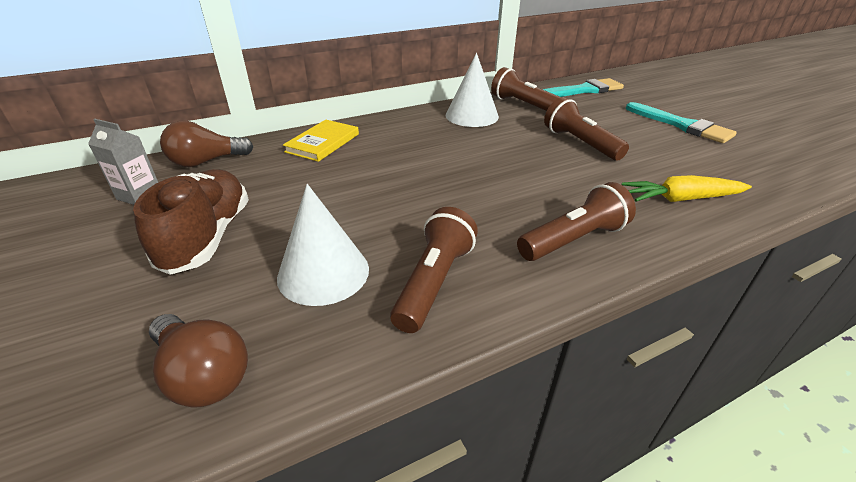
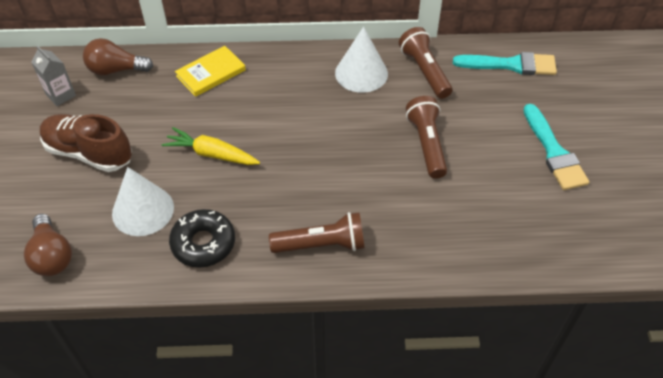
camera: 25 degrees right, 15 degrees up
brown shoe [133,169,249,275] -> brown shoe turned 90 degrees counterclockwise [40,114,132,172]
brown flashlight [390,207,478,333] -> black donut [169,209,235,268]
yellow carrot [622,175,752,202] -> yellow carrot moved to [162,127,260,165]

